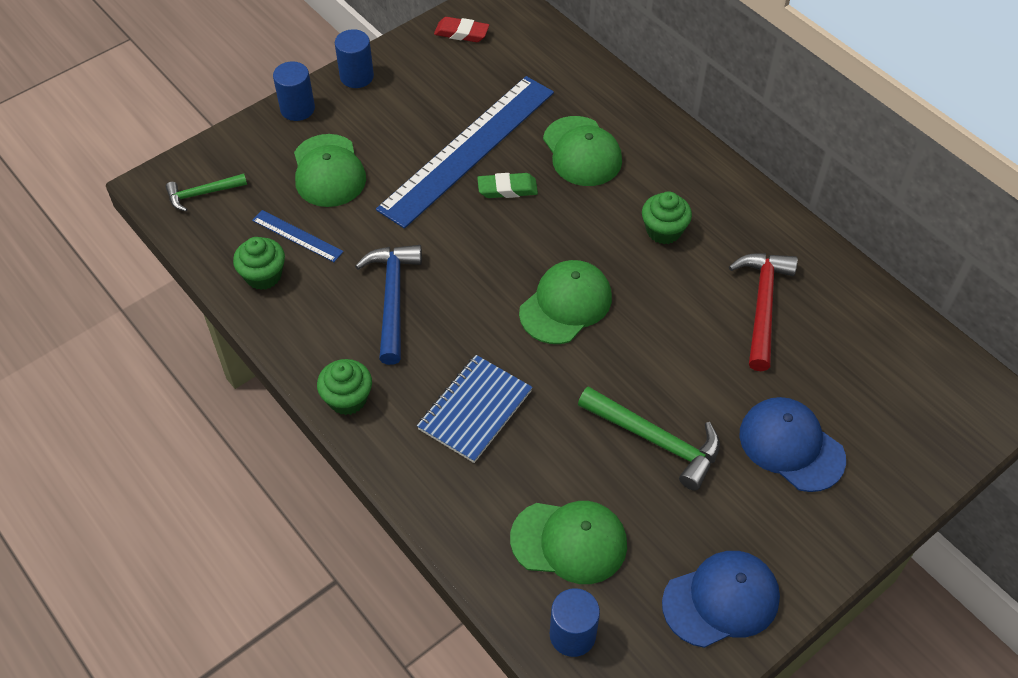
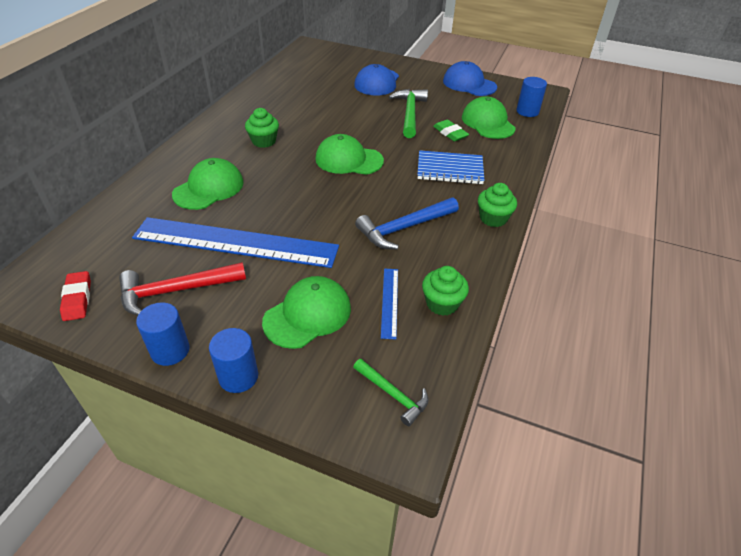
camera: 120 degrees left, 10 degrees down
green eraser [477,173,538,198] -> green eraser moved to [433,119,469,142]
red hammer [729,253,798,371] -> red hammer moved to [119,262,246,316]

